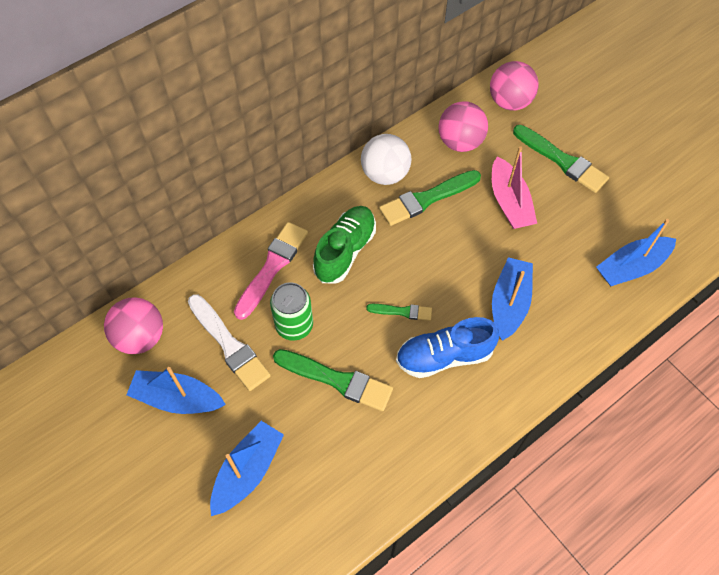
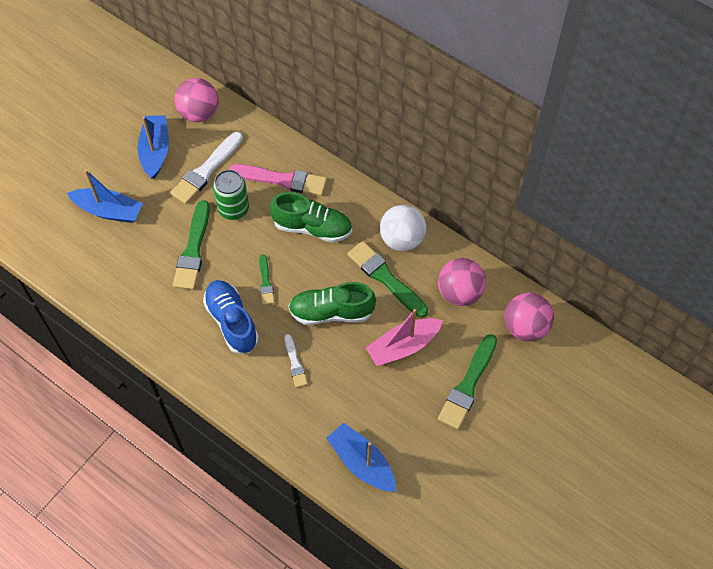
camera: 75 degrees right, 0 degrees up
blue boat [492,257,533,341] -> white brush [284,334,308,388]
none -> green shoe [288,282,376,325]

